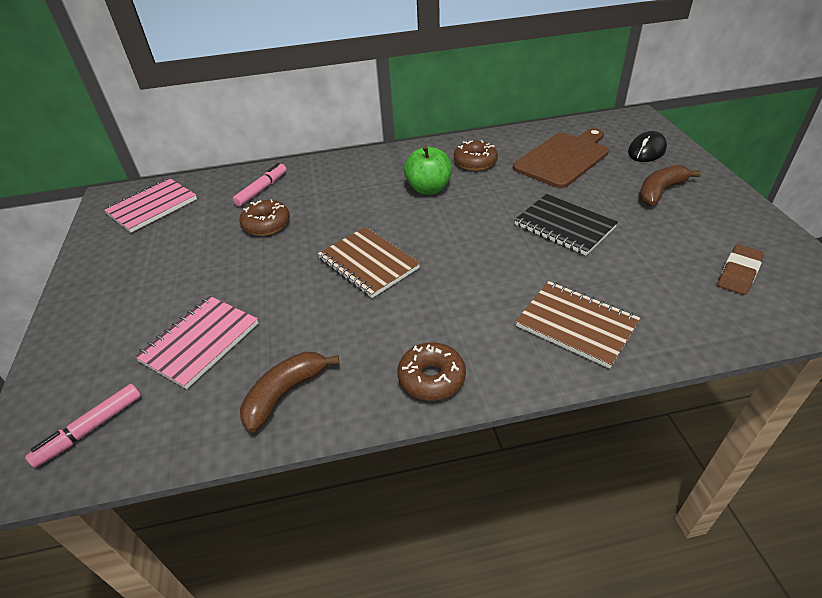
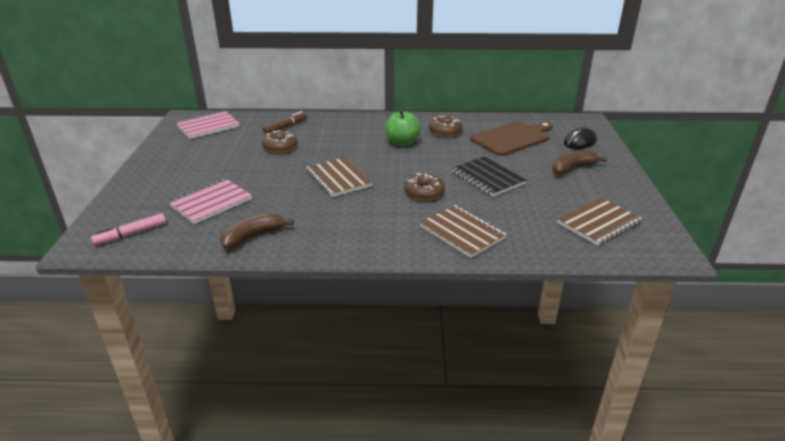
camera: 10 degrees right, 10 degrees down
pink marker [233,163,287,206] -> brown marker [263,111,307,134]
brown donut [397,342,466,401] -> brown donut moved to [404,173,445,201]
brown eraser [718,244,764,295] -> brown notebook [557,197,642,246]

